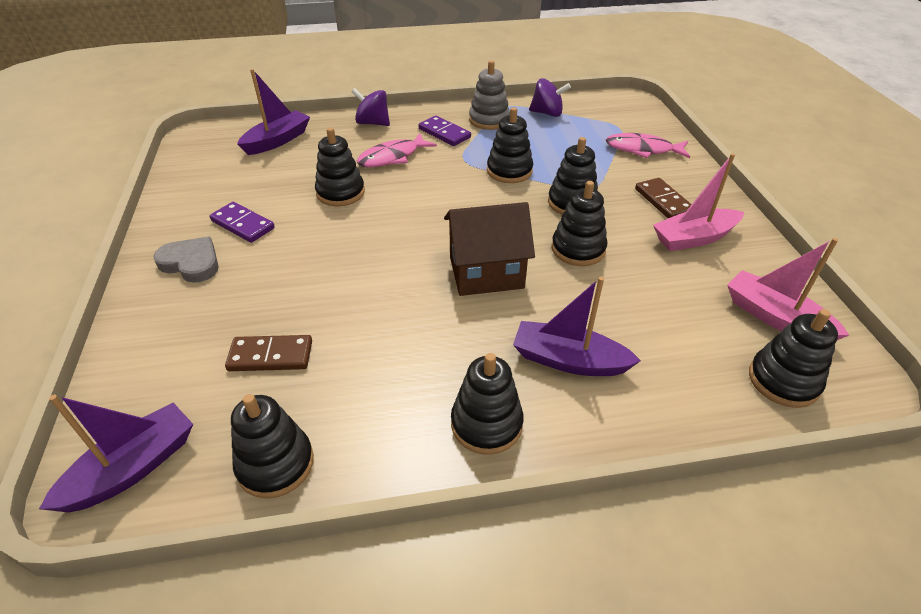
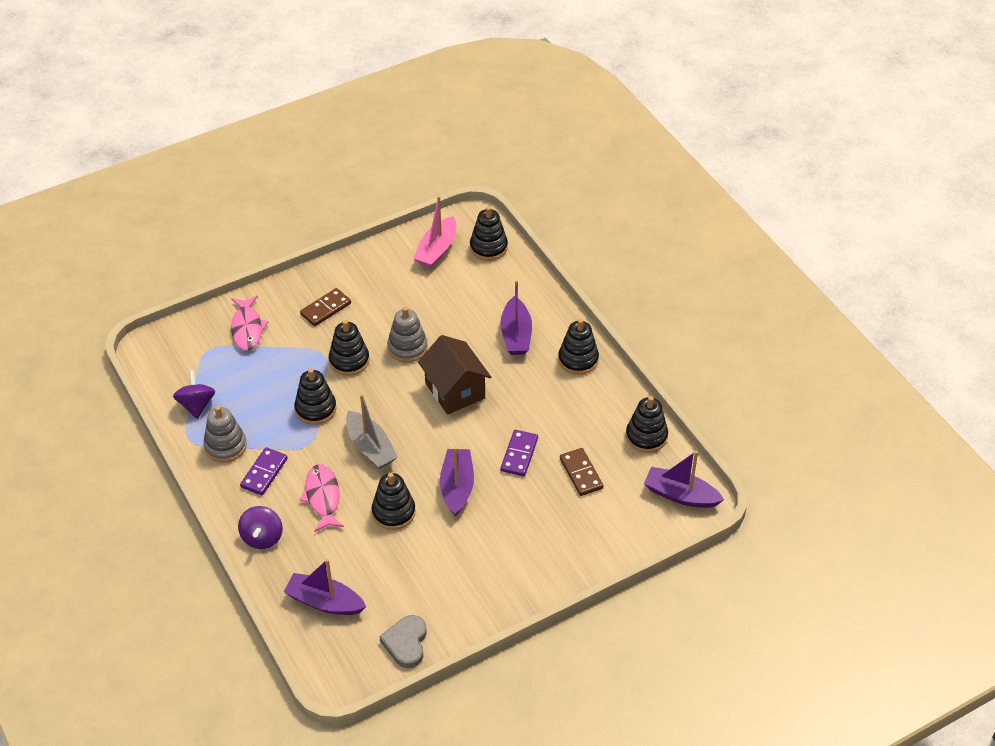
camera: 110 degrees left, 5 degrees up
grey heart [153,236,219,283] -> grey heart moved to [379,615,427,668]
purple domino [210,202,275,243] -> purple domino moved to [501,430,538,476]
pink fish [357,133,437,167] -> pink fish turned 135 degrees counterclockwise [300,464,344,532]
black stacking toy [552,181,607,266] -> grey stacking toy [387,307,428,363]
pink boat [653,153,744,251] -> none
none -> grey boat [346,394,398,469]
none -> purple boat [440,447,474,516]

